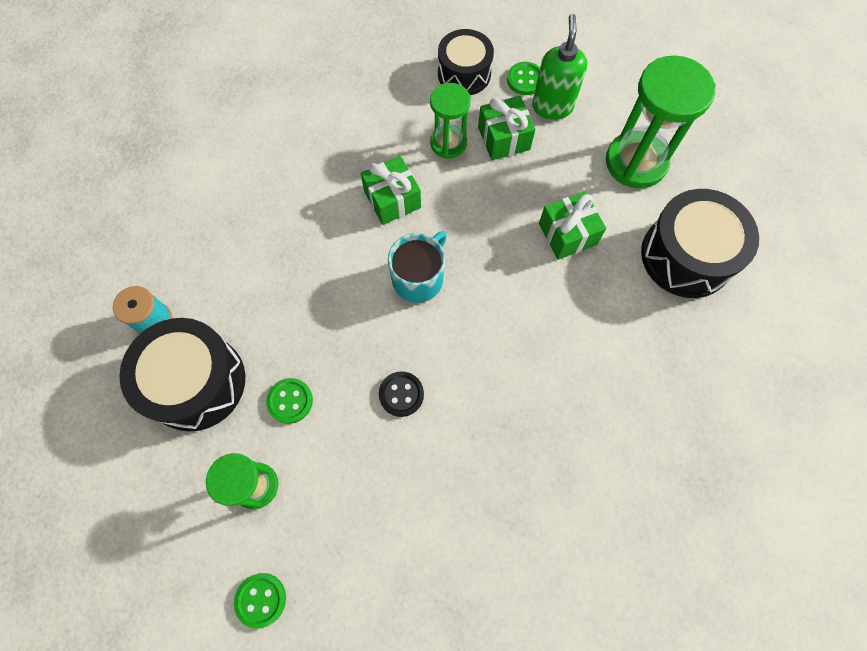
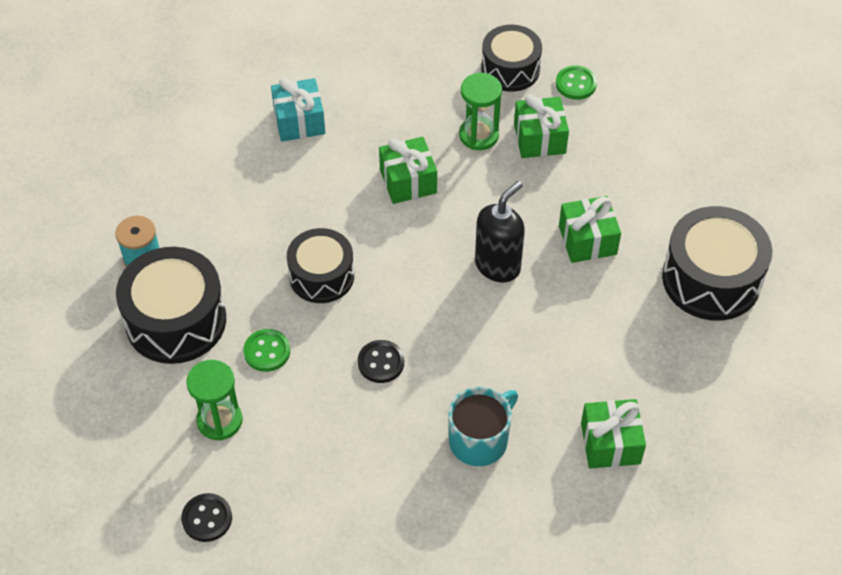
camera: 10 degrees right, 15 degrees down
green button [234,573,286,629] -> black button [181,493,232,542]
turquoise mug [388,231,447,303] -> turquoise mug moved to [449,387,518,466]
green soap dispenser [532,14,587,120] -> none
green hourglass [606,55,716,188] -> none
none -> turquoise gift [271,78,325,141]
none -> black drum [287,228,354,303]
none -> black soap dispenser [475,181,525,282]
none -> green gift [581,399,646,469]

